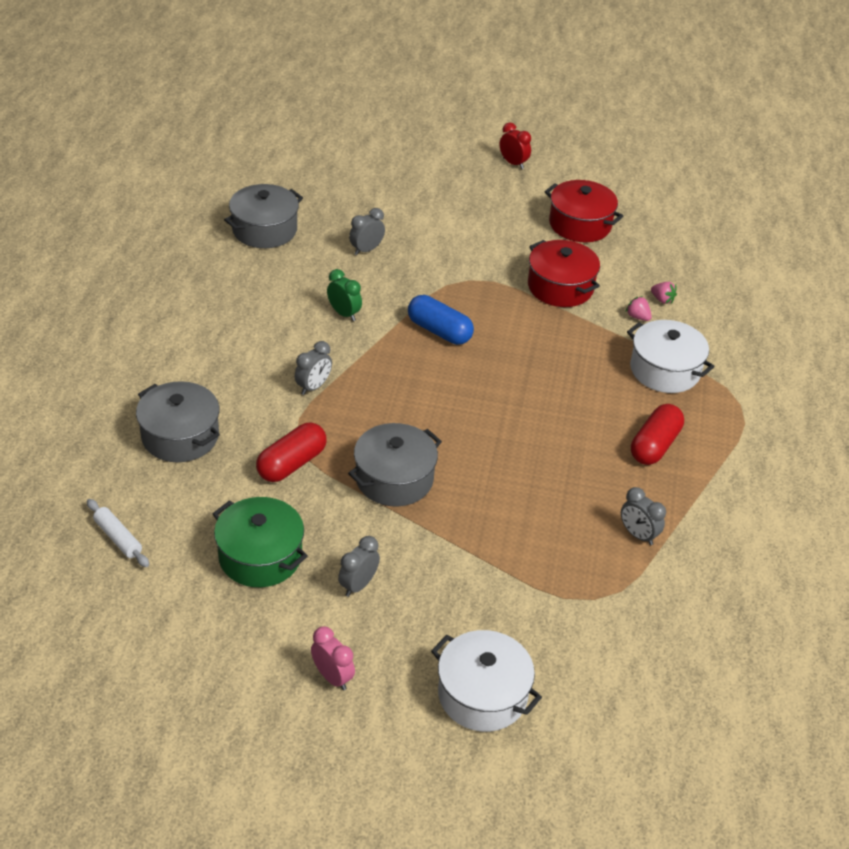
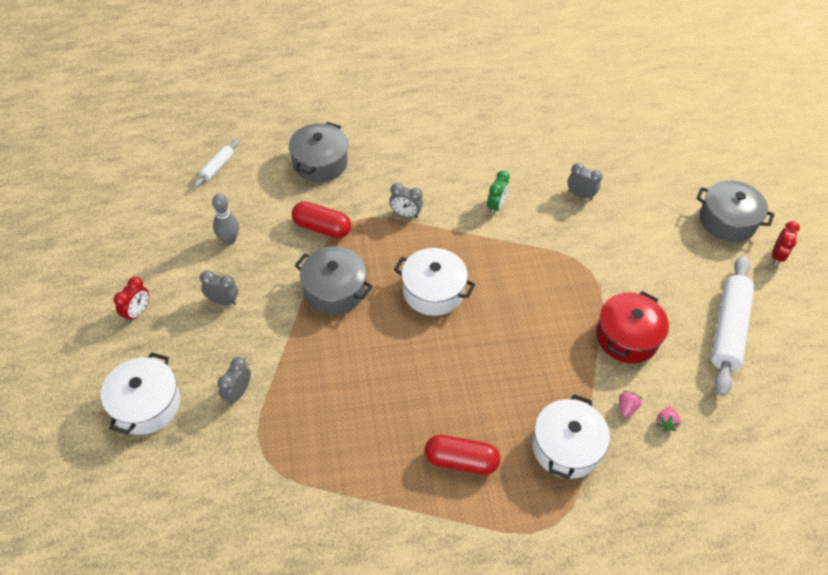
camera: 70 degrees right, 10 degrees up
green pot [213,497,308,587] -> grey bowling pin [212,194,239,245]
grey pot [224,184,303,248] -> grey pot moved to [696,180,775,242]
pink clock [311,627,355,690] -> red clock [114,277,149,323]
blue capsule [408,295,474,345] -> none
red pot [545,180,623,242] -> white rolling pin [711,255,754,396]
grey clock [621,487,666,545] -> grey clock moved to [218,357,251,405]
none -> white pot [394,248,475,316]

